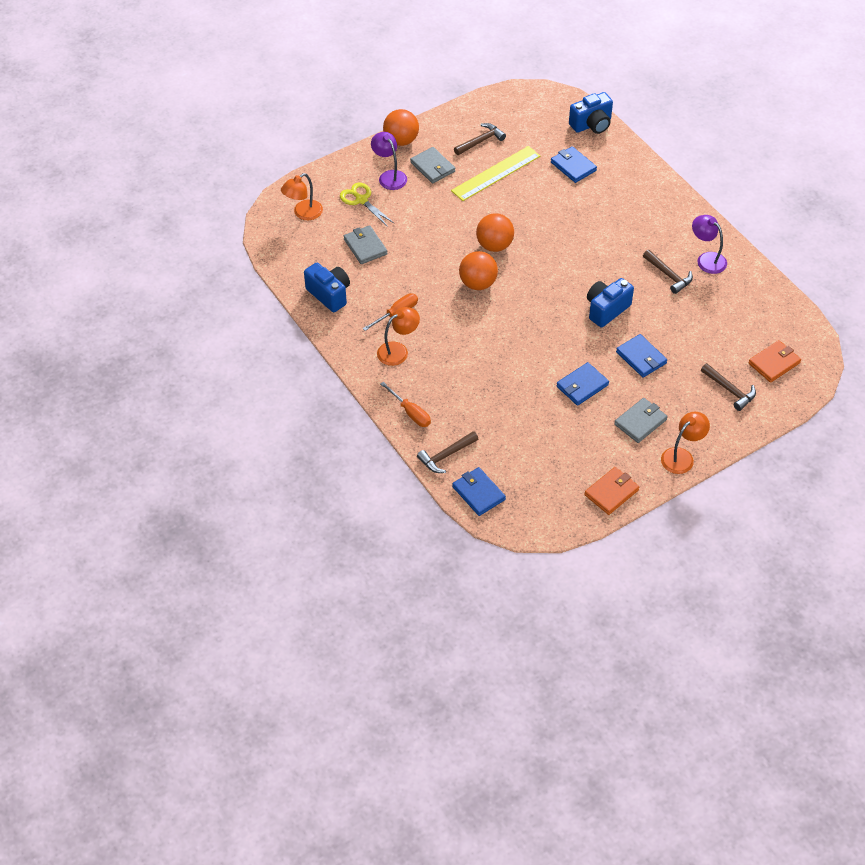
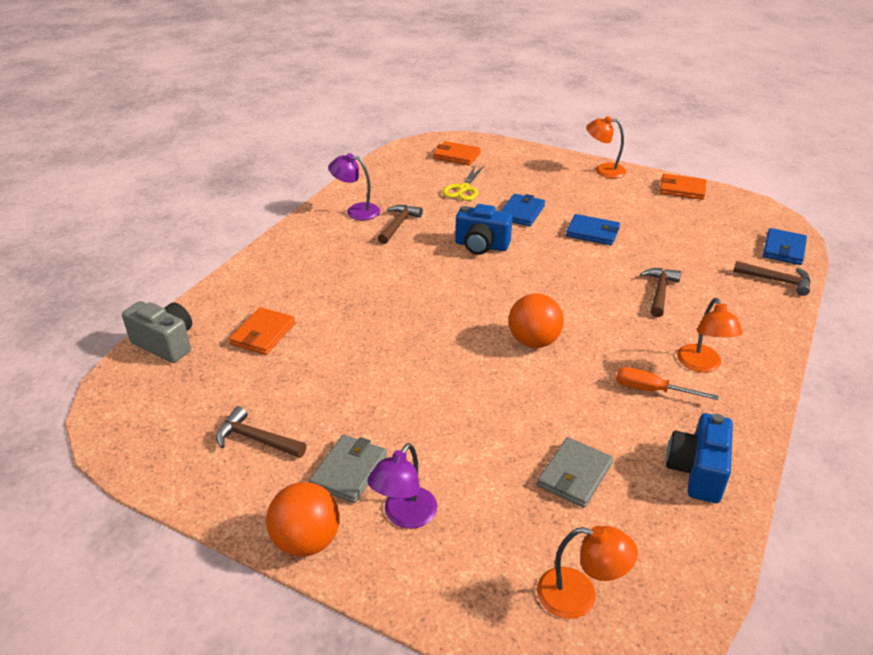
camera: 120 degrees left, 15 degrees down
yellow scissors [340,182,395,227] -> yellow scissors moved to [442,166,484,201]
orange lamp [377,307,420,366] -> orange lamp turned 120 degrees counterclockwise [677,298,743,373]
orange screwdriver [381,382,431,427] -> none
yellow ruler [451,146,540,201] -> none
orange ball [476,213,514,252] -> none
blue wallet [551,146,597,183] -> orange wallet [229,307,295,355]
blue camera [569,92,613,134] -> grey camera [122,301,192,363]
grey wallet [614,398,668,443] -> none
purple lamp [692,215,727,274] -> purple lamp turned 90 degrees clockwise [329,153,380,220]
brown hammer [701,363,756,411] -> brown hammer moved to [640,268,681,317]

